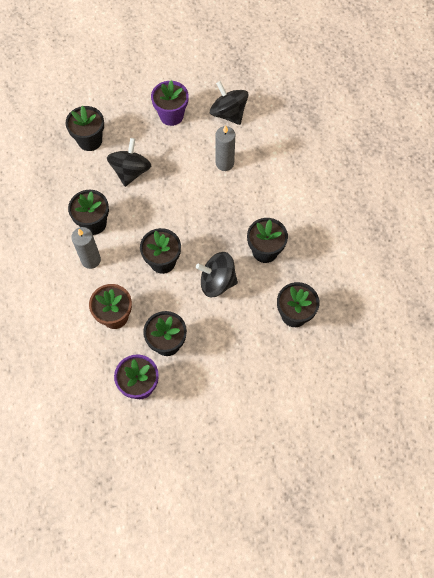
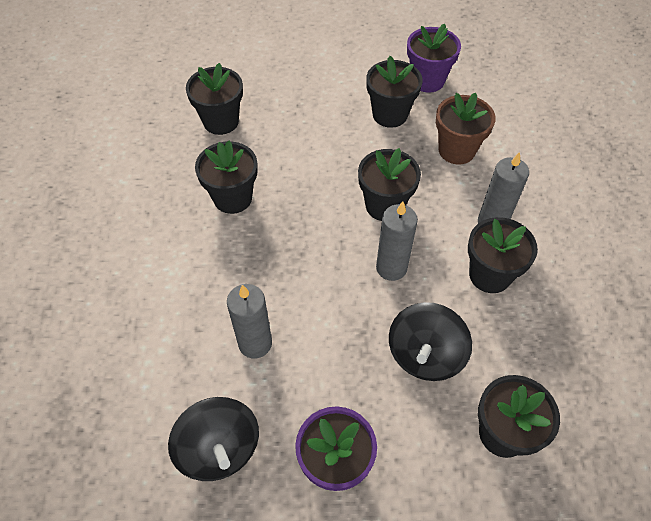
camera: 170 degrees left, 10 degrees down
black spinning top [196,252,238,297] -> none
none -> grey candle [376,201,418,281]

